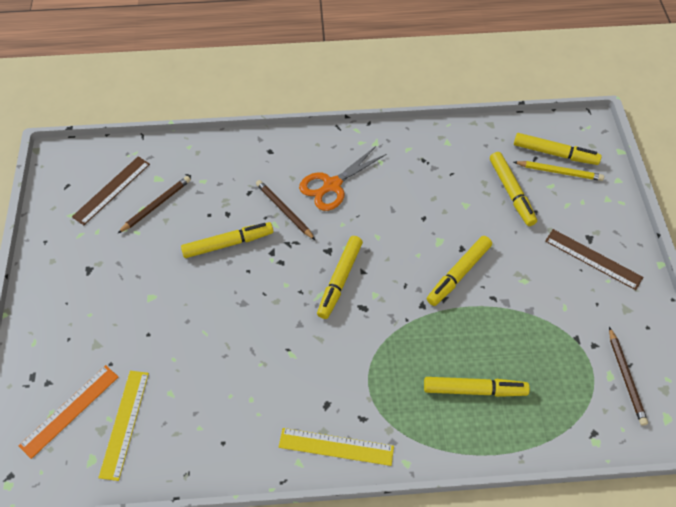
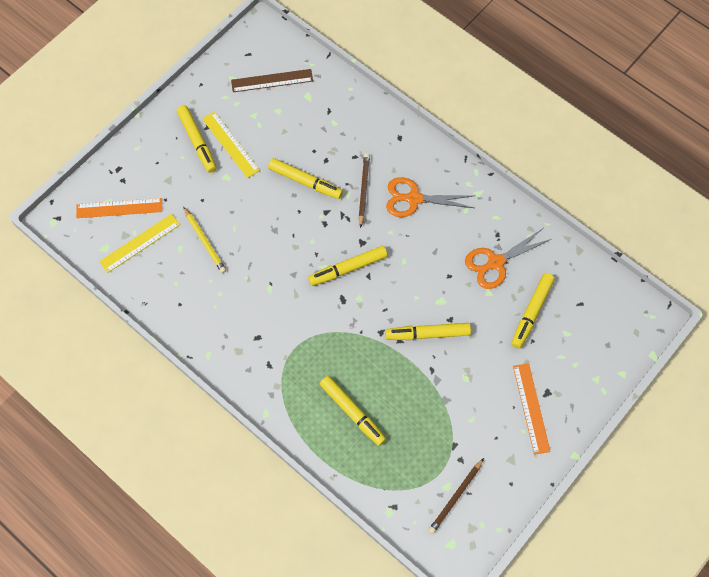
camera: 45 degrees right, 10 degrees up
brown pencil [117,176,191,234] -> none
yellow ruler [279,428,394,466] -> yellow ruler moved to [202,111,260,178]
yellow marker [514,133,602,165] -> yellow marker moved to [177,105,217,173]
yellow pencil [514,161,604,181] -> yellow pencil moved to [183,206,226,273]
brown ruler [545,229,643,290] -> orange ruler [513,363,551,455]
none -> orange scissors [465,229,551,289]

